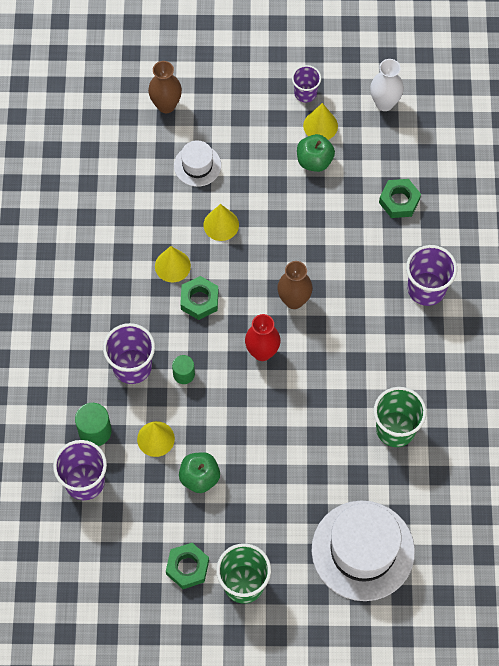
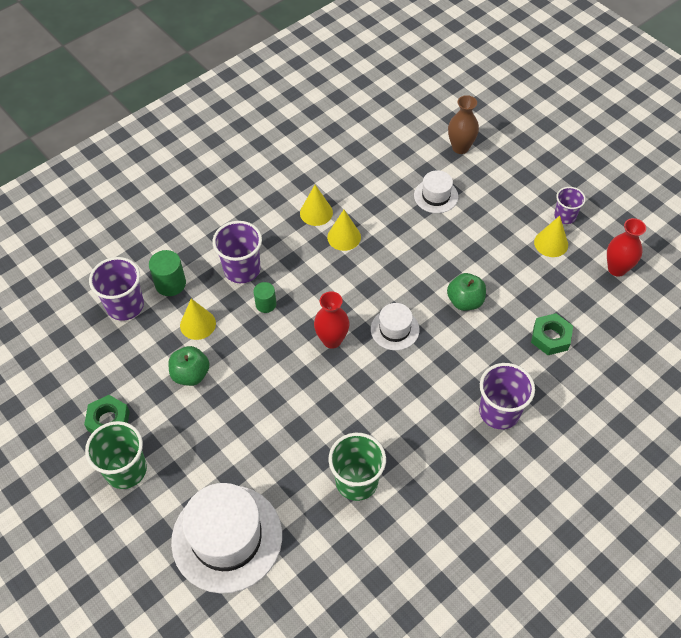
camera: 50 degrees right, 10 degrees down
green nut [180,276,218,320] -> none
yellow cone [204,204,239,241] -> yellow cone moved to [300,185,333,226]
brown vase [277,261,313,309] -> white hat [371,303,420,350]
green apple [297,134,335,172] -> green apple moved to [447,273,486,311]
white vase [370,59,404,111] -> red vase [607,218,646,277]

